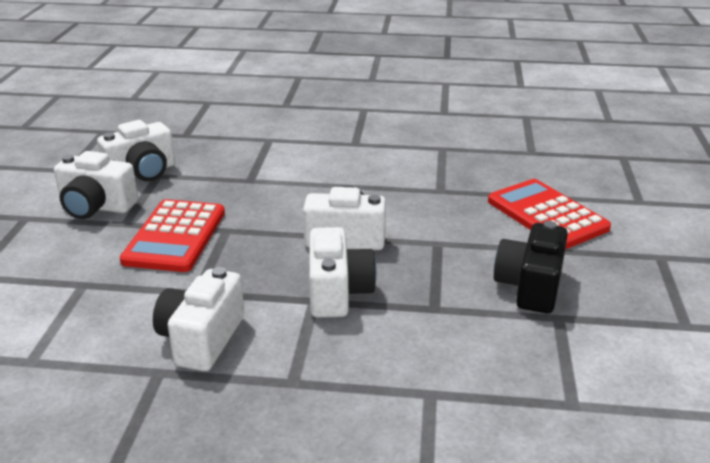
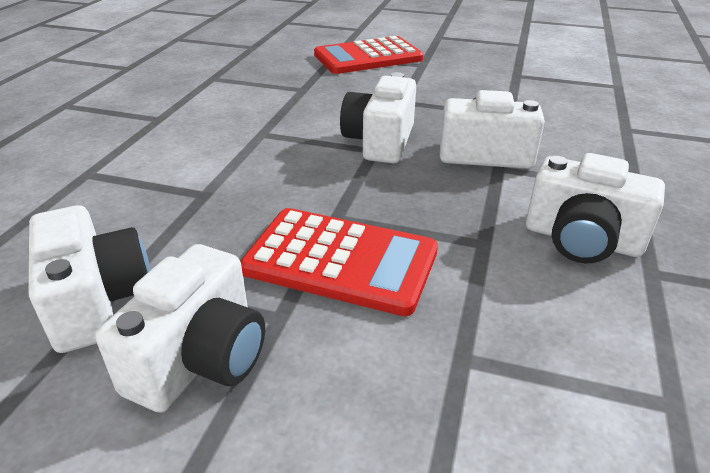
camera: 80 degrees left, 5 degrees up
black camera [494,221,568,313] -> none

